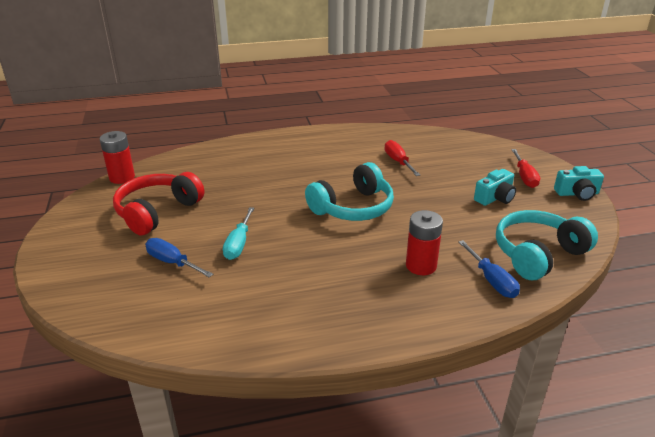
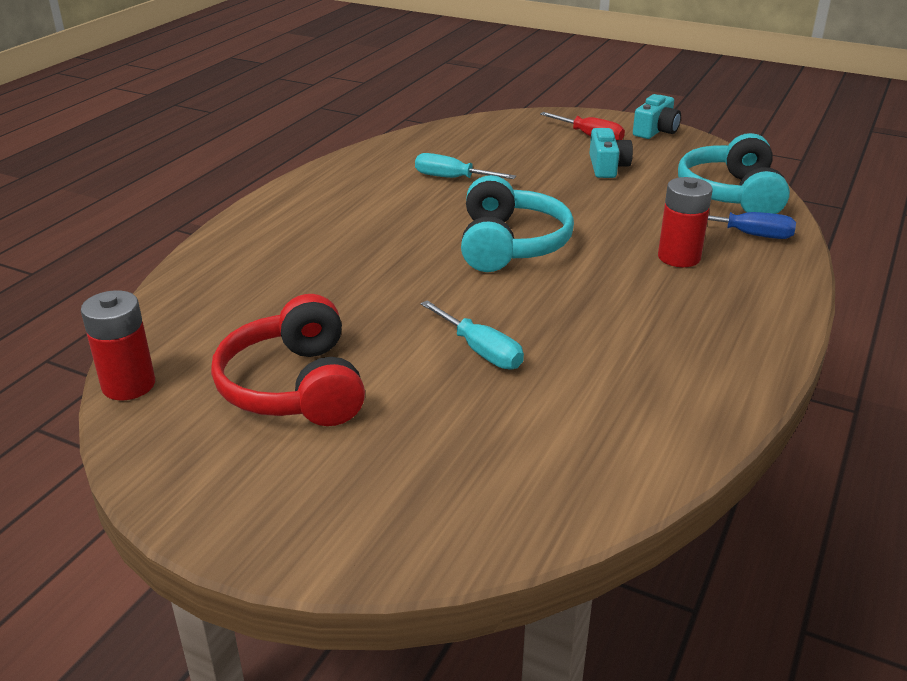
camera: 50 degrees left, 0 degrees up
blue screwdriver [145,238,213,277] -> none
red screwdriver [384,140,420,176] -> turquoise screwdriver [415,153,516,179]

